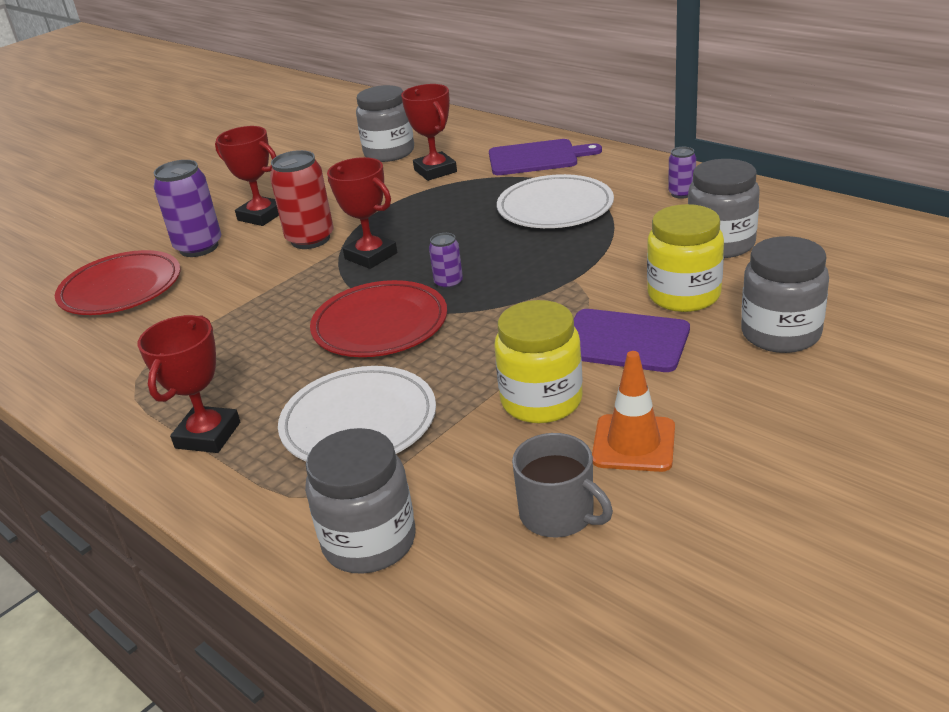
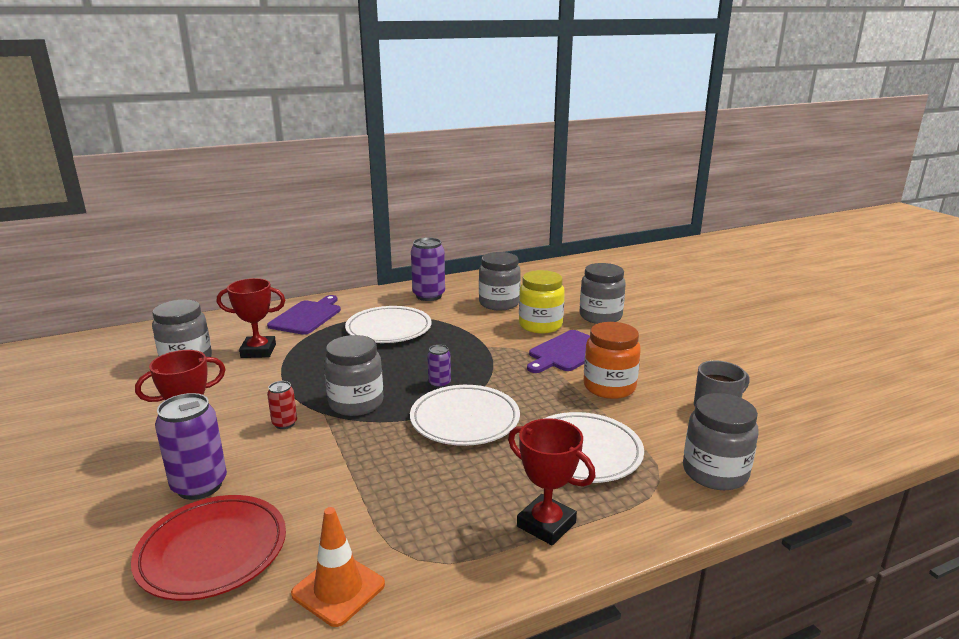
camera: 70 degrees left, 10 degrees down
red can [270,150,334,249] -> red can [267,381,297,429], size x0.53
red plate [310,280,447,357] -> white plate [410,385,520,446]
red trophy [327,157,397,269] -> grey jar [324,335,383,416]
yellow jar [495,300,583,423] -> orange jar [583,322,641,399]
orange traffic cone [592,351,675,472] -> orange traffic cone moved to [291,507,385,627]
purple can [668,147,696,199] -> purple can [411,237,445,301], size x1.89

